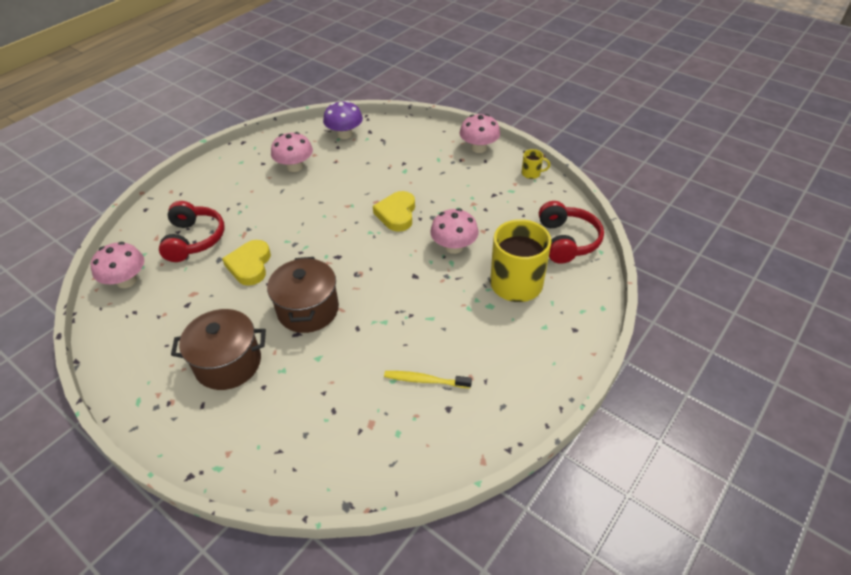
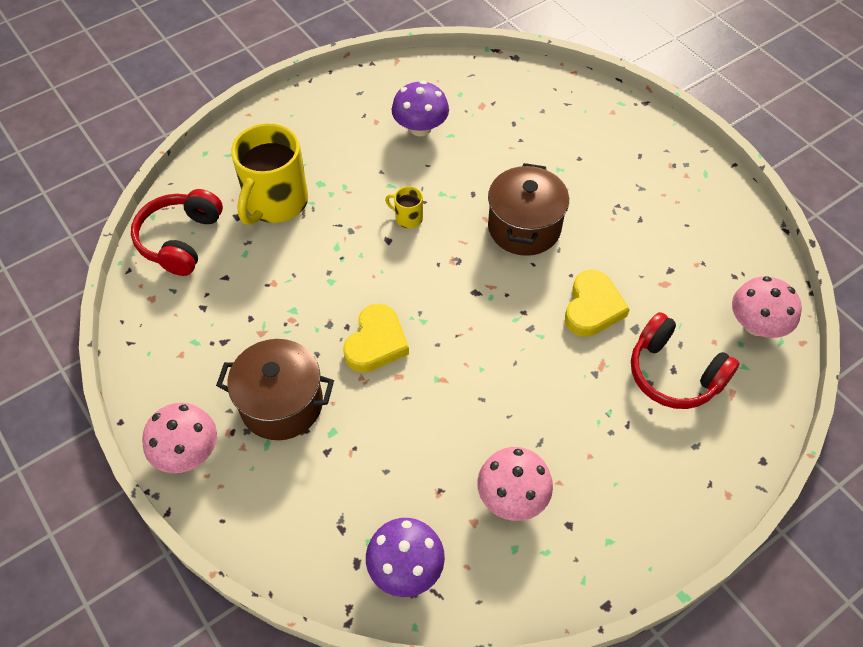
camera: 165 degrees left, 10 degrees up
red headphones [159,201,225,262] -> red headphones turned 60 degrees counterclockwise [631,312,739,409]
brown pot [171,309,266,390] -> brown pot moved to [216,339,334,440]
yellow toothbrush [384,371,472,388] -> purple mushroom [392,81,449,136]
pink mushroom [430,208,479,254] -> none
yellow mug [522,149,550,179] -> yellow mug moved to [385,186,423,228]

